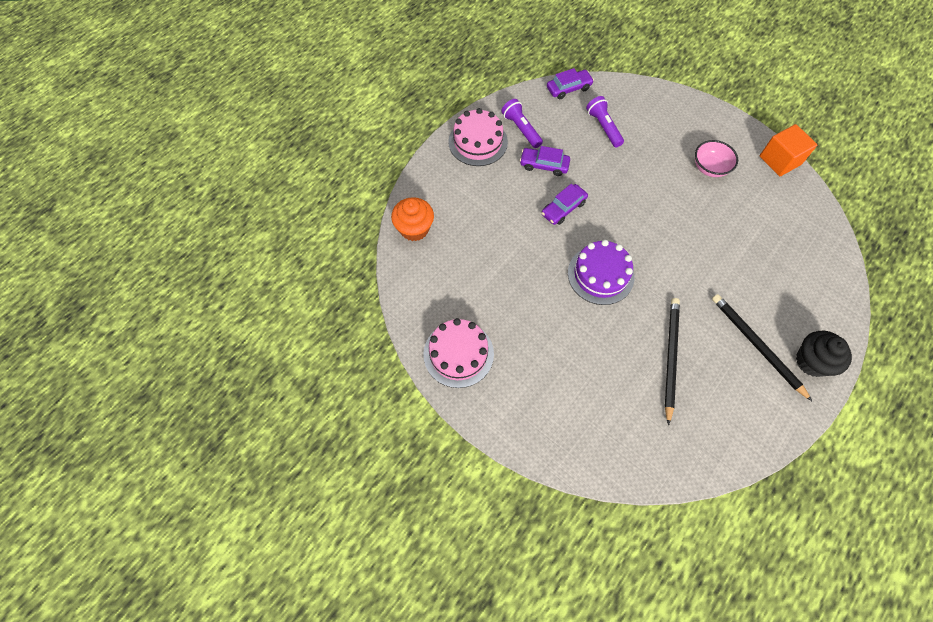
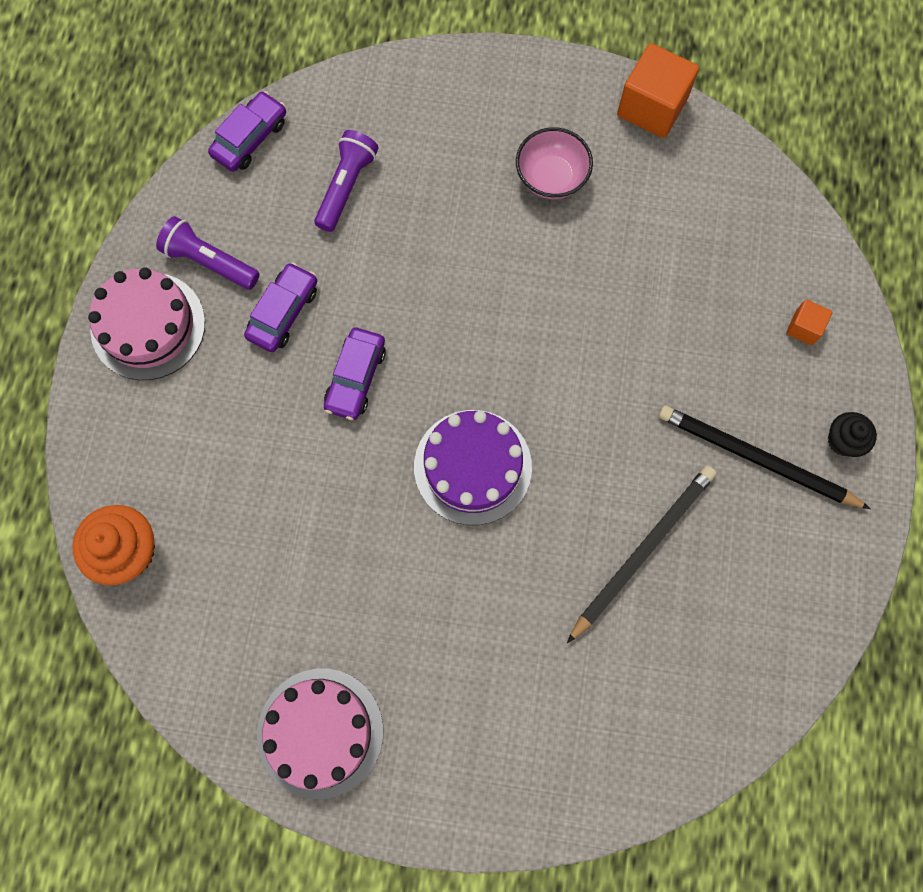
camera: 30 degrees left, 10 degrees up
purple car [520,146,570,176] -> purple car turned 135 degrees clockwise [244,262,317,352]
purple flashlight [586,96,624,147] -> purple flashlight turned 75 degrees clockwise [314,130,379,232]
black pencil [665,298,680,426] -> black pencil turned 60 degrees clockwise [567,466,716,643]
black cupcake [796,331,852,377] -> black cupcake [828,412,877,457], size x0.60
none -> orange cube [786,299,833,345]

